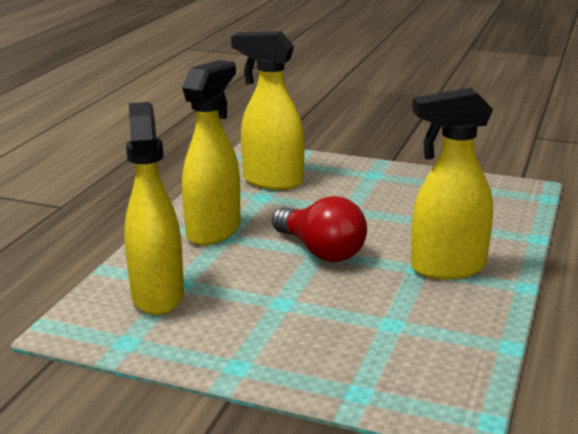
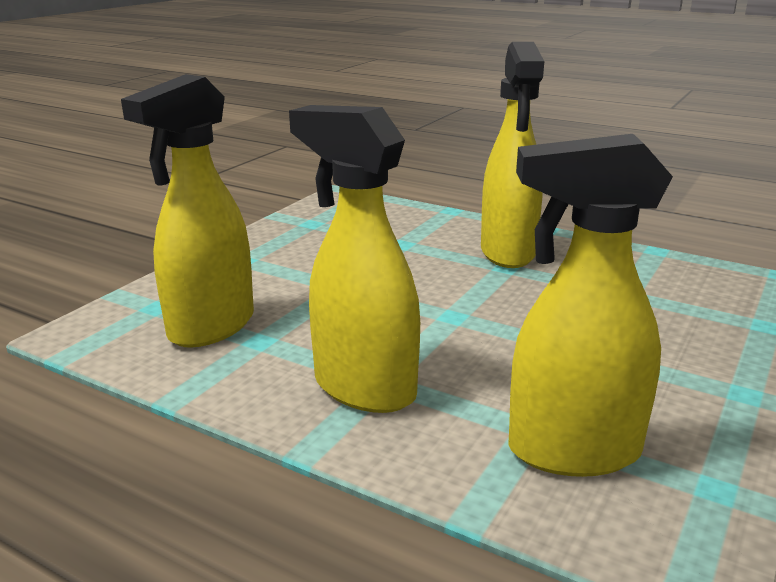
camera: 80 degrees left, 0 degrees up
red light bulb [272,196,367,262] -> none

